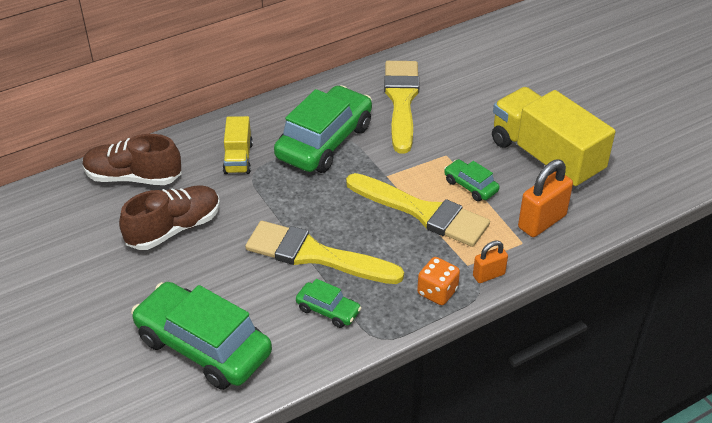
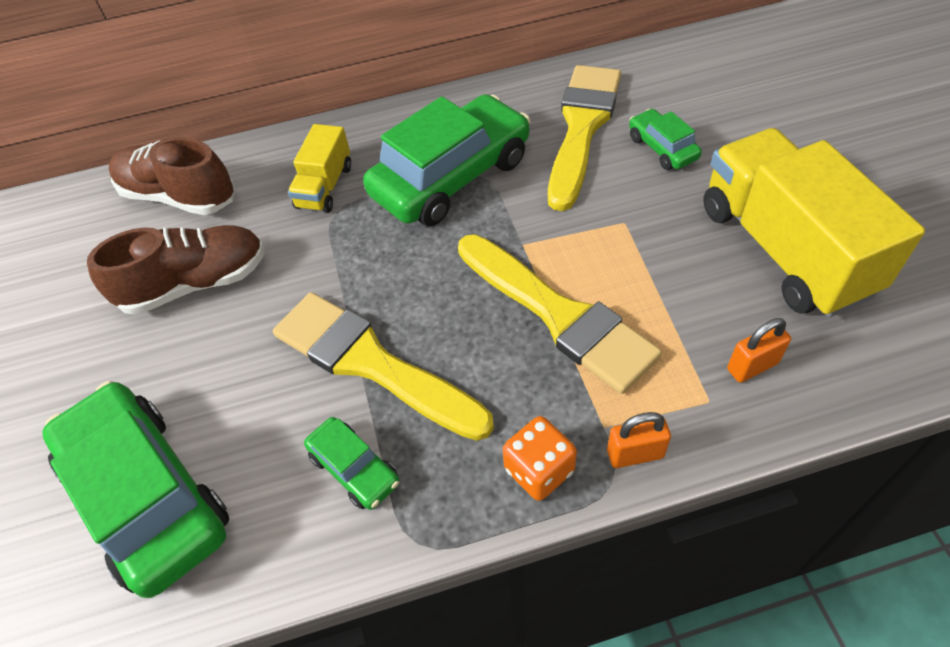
camera: 20 degrees right, 10 degrees up
green car [444,159,500,201] -> green car moved to [629,109,702,170]
orange padlock [518,159,573,237] -> orange padlock [727,318,791,383], size x0.58

